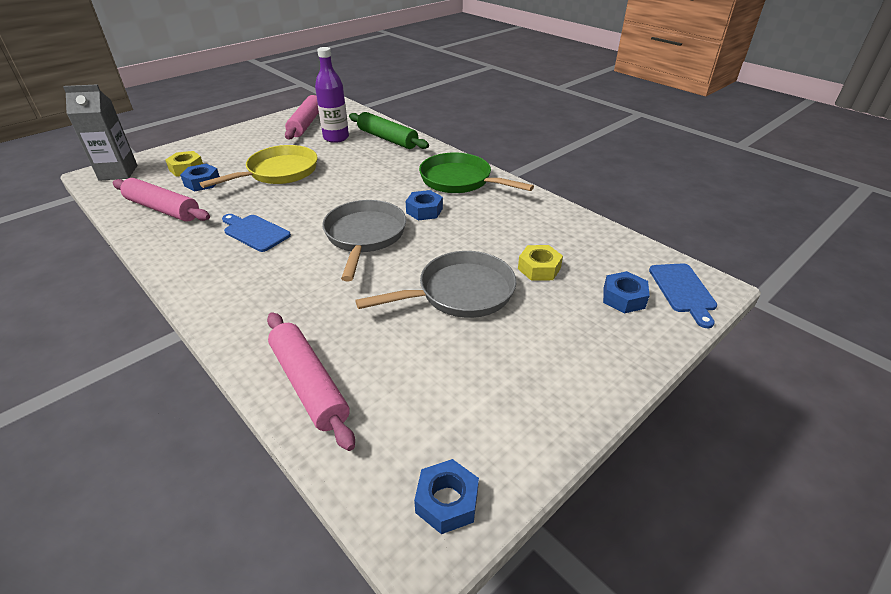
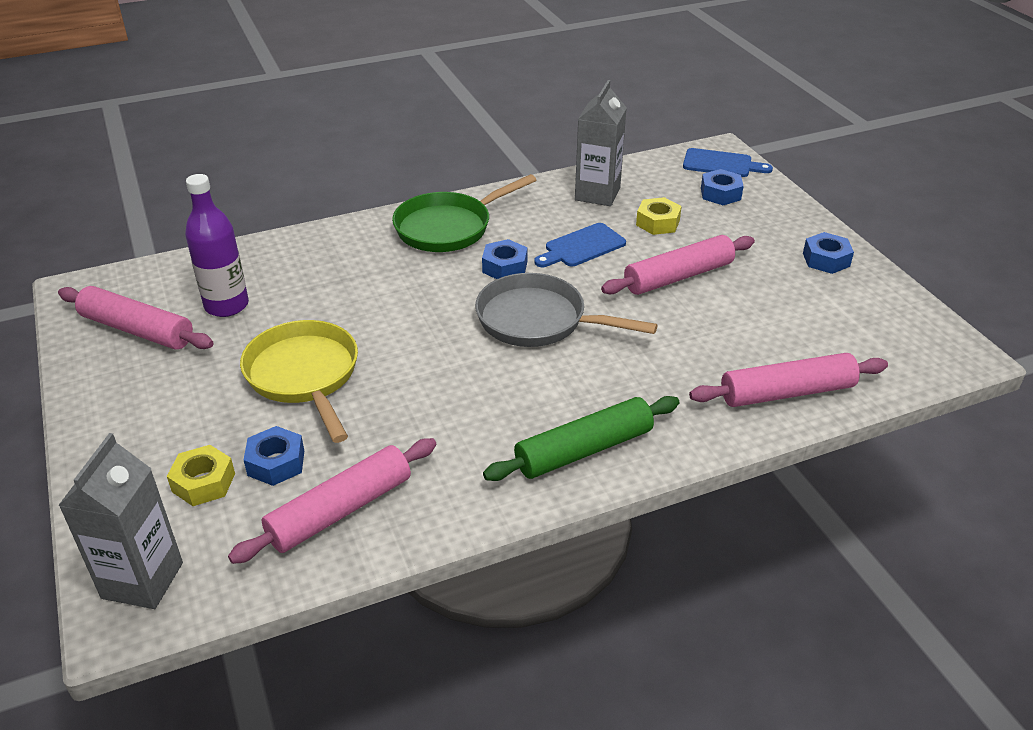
camera: 70 degrees left, 0 degrees up
blue cutting board [222,214,291,252] -> blue cutting board moved to [534,223,626,267]
green rolling pin [349,112,429,149] -> green rolling pin moved to [483,396,679,481]
grey pan [355,251,517,318] -> pink rolling pin [601,235,755,295]
blue nut [414,459,479,534] -> blue nut moved to [803,232,854,274]
none -> grey carton [575,80,627,206]

